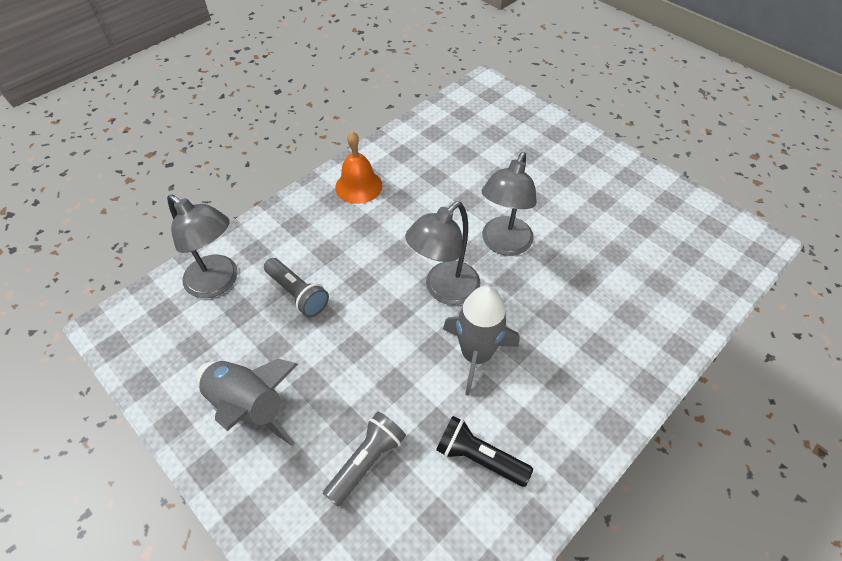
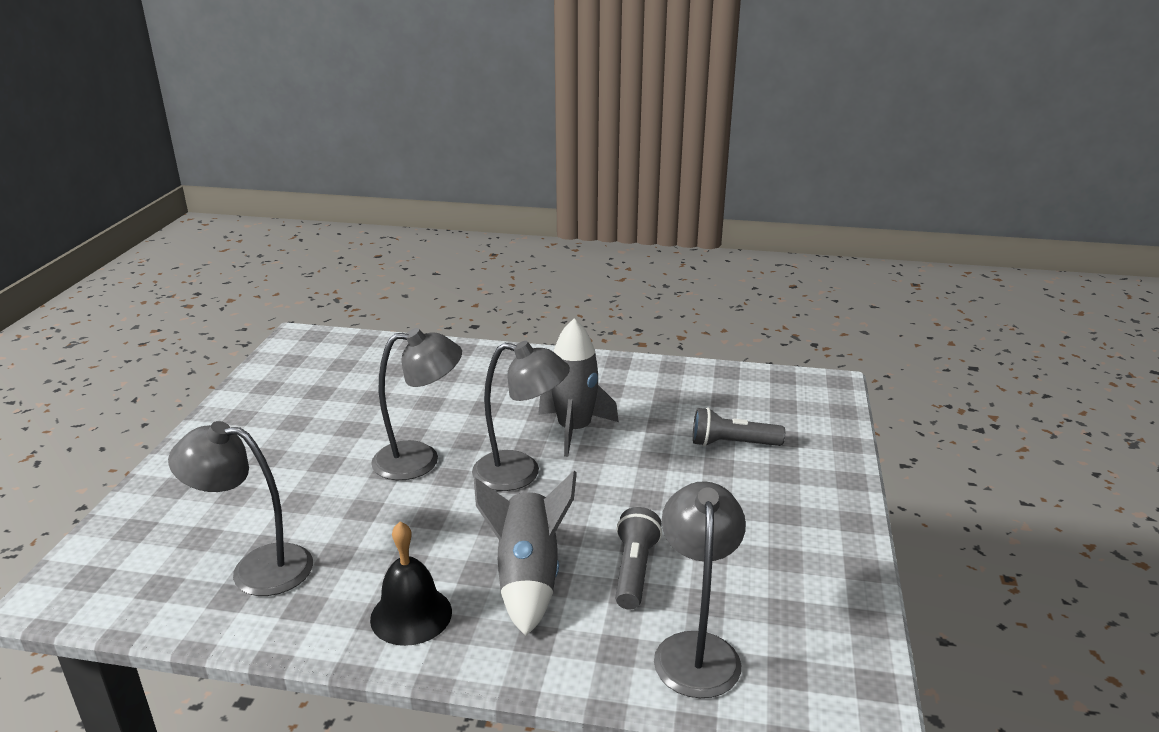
camera: 125 degrees left, 25 degrees down
grey rocket [196,359,298,446] -> grey rocket moved to [474,471,577,636]
orange bell [335,131,382,204] -> black bell [370,521,452,646]
black flashlight [436,416,533,487] -> none
none -> grey lamp [168,421,313,596]

